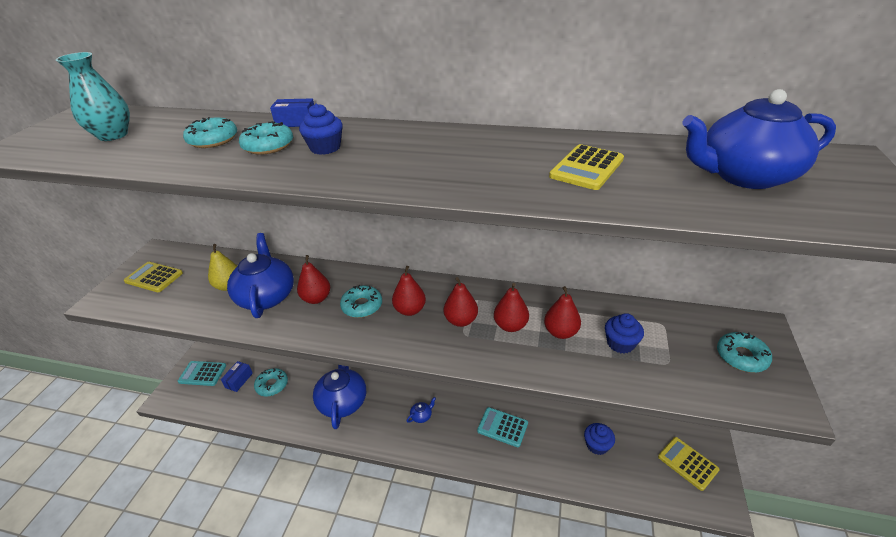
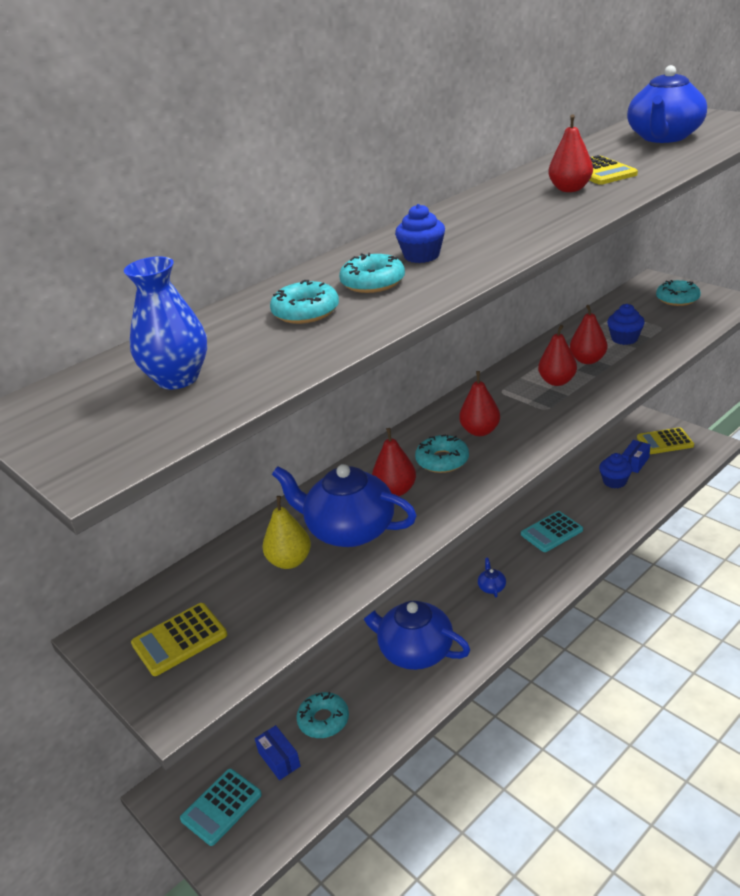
camera: 55 degrees left, 5 degrees down
turquoise vase [56,52,130,141] -> blue vase [124,257,207,390]
blue box [270,98,314,127] -> blue box moved to [622,440,651,473]
red pear [444,277,478,327] -> red pear moved to [548,115,593,192]

